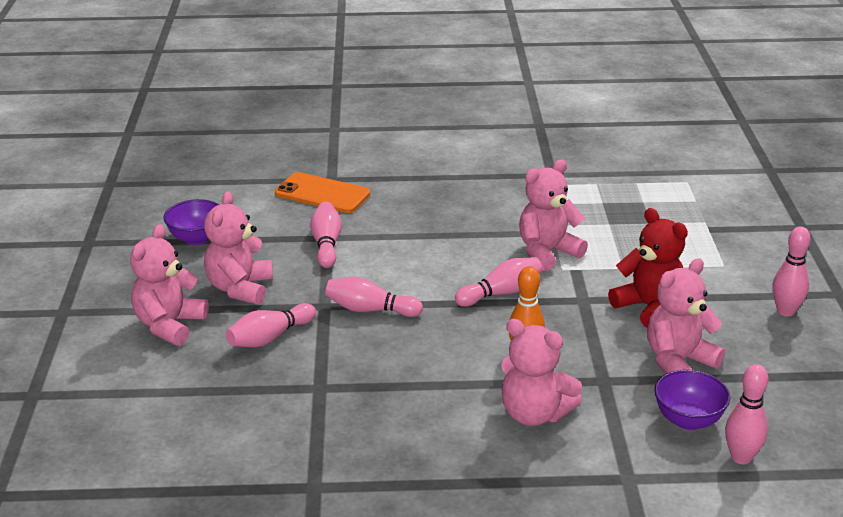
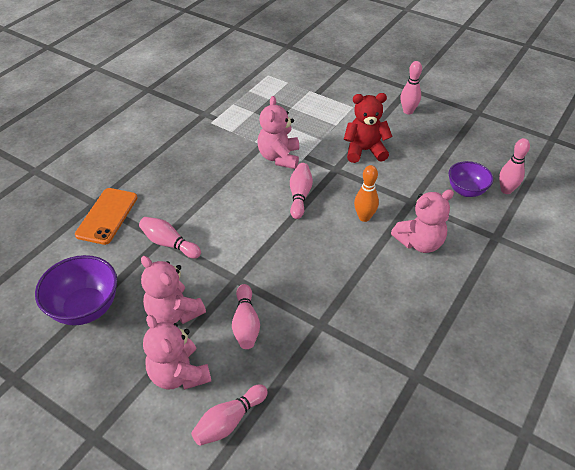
camera: 55 degrees left, 15 degrees up
purple bowl [163,199,219,245] -> purple bowl [35,255,117,325], size x1.51
orange phone [275,172,370,213] -> orange phone turned 45 degrees counterclockwise [75,188,137,245]
pink bowling pin [325,277,423,317] -> pink bowling pin moved to [191,384,268,446]
pink teddy bear [647,258,725,374] -> none

